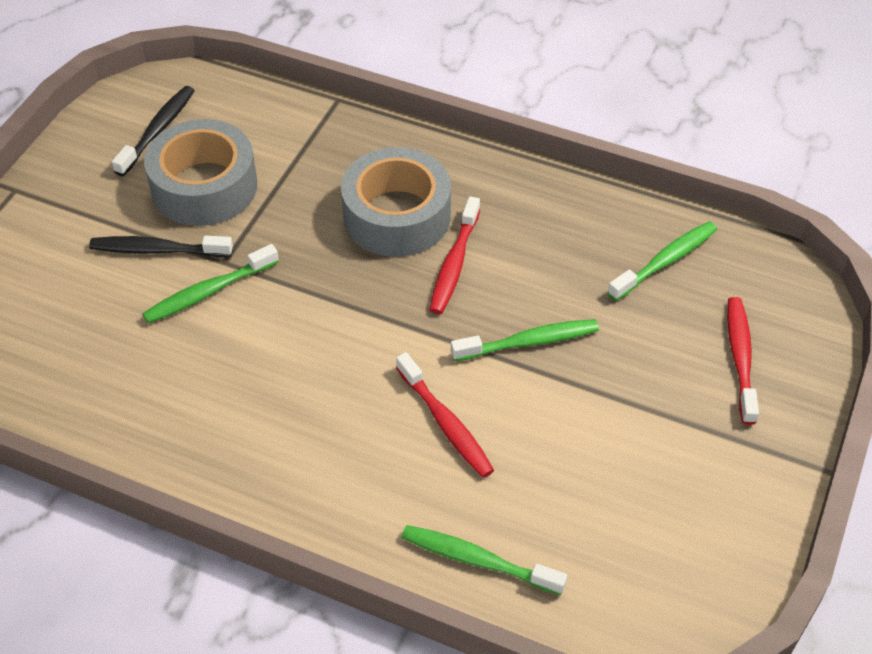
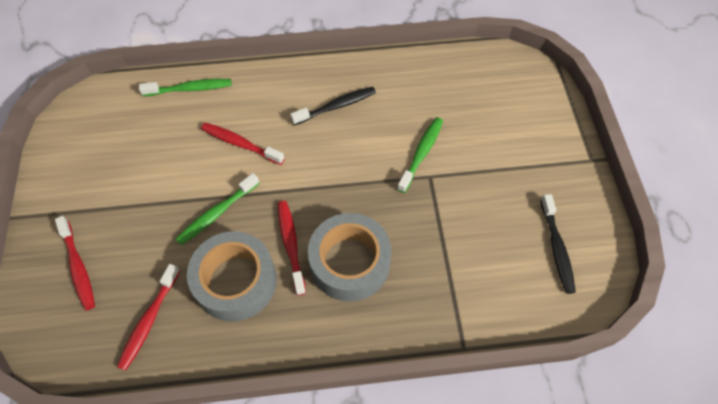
camera: 150 degrees right, 10 degrees up
black toothbrush [89,236,233,257] -> black toothbrush moved to [290,87,376,125]
grey tape [144,119,257,226] -> grey tape moved to [187,231,277,322]
green toothbrush [607,222,717,301] -> red toothbrush [117,264,180,371]

